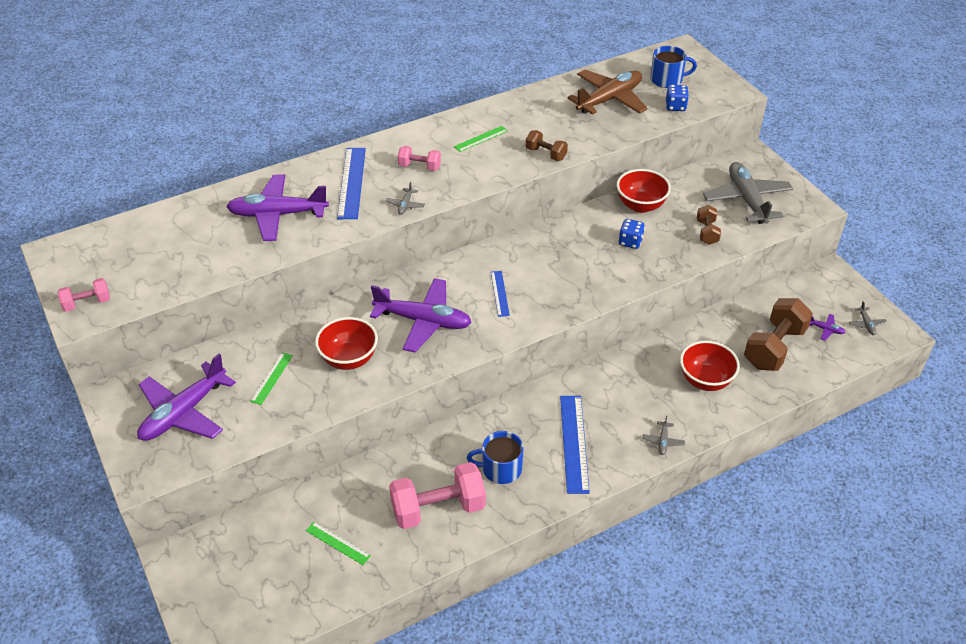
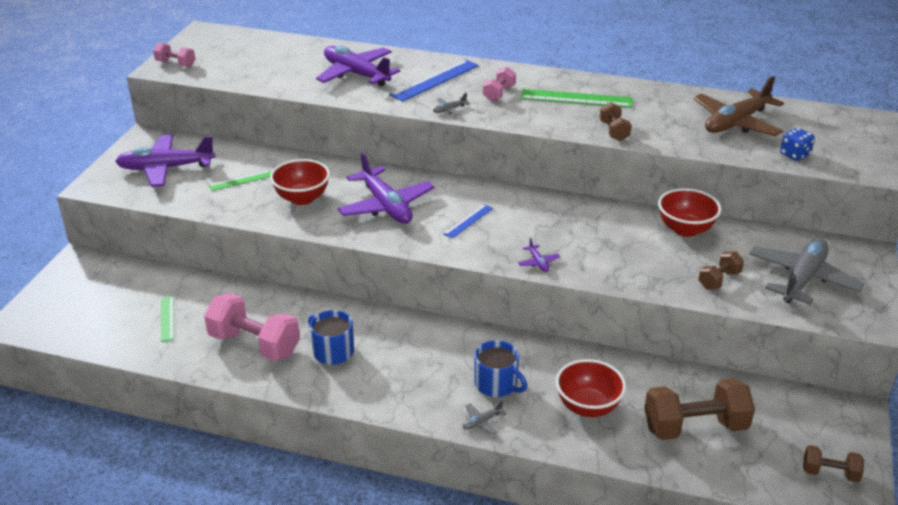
camera: 45 degrees right, 10 degrees down
pink dumbbell [398,146,441,171] -> pink dumbbell turned 60 degrees clockwise [483,67,516,101]
green ruler [454,126,508,152] -> green ruler [520,89,633,108], size x1.80
blue ruler [560,396,590,494] -> none
brown plane [567,70,648,115] -> brown plane turned 135 degrees clockwise [693,76,784,136]
blue dice [618,219,645,249] -> none
blue mug [650,46,697,88] -> blue mug moved to [475,340,527,397]
purple plane [809,314,845,341] -> purple plane moved to [518,238,560,272]
grey plane [849,301,887,335] -> brown dumbbell [803,445,864,482]

